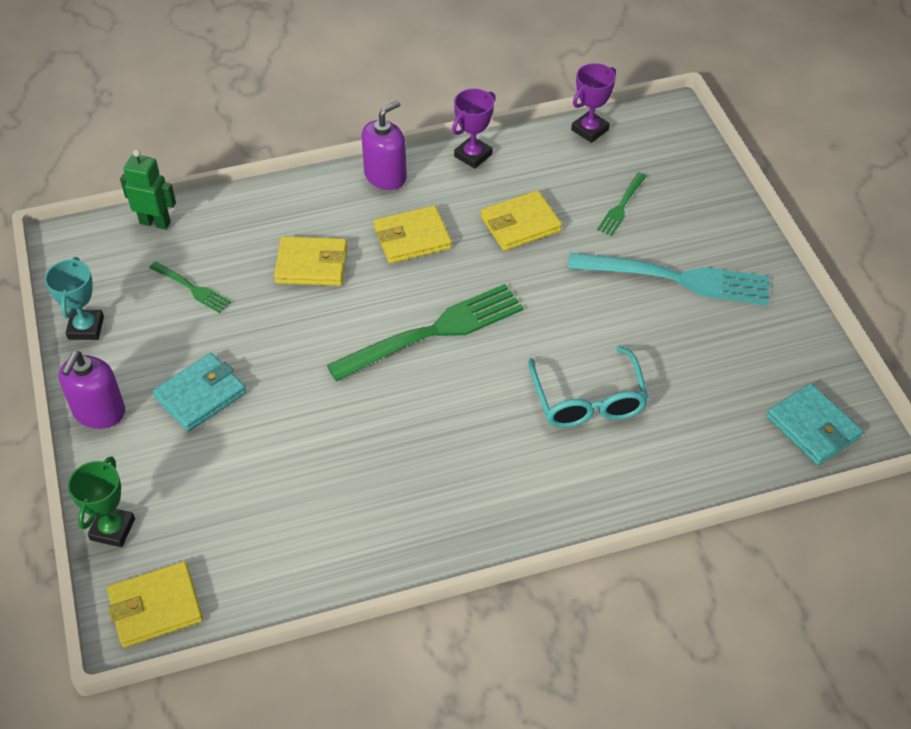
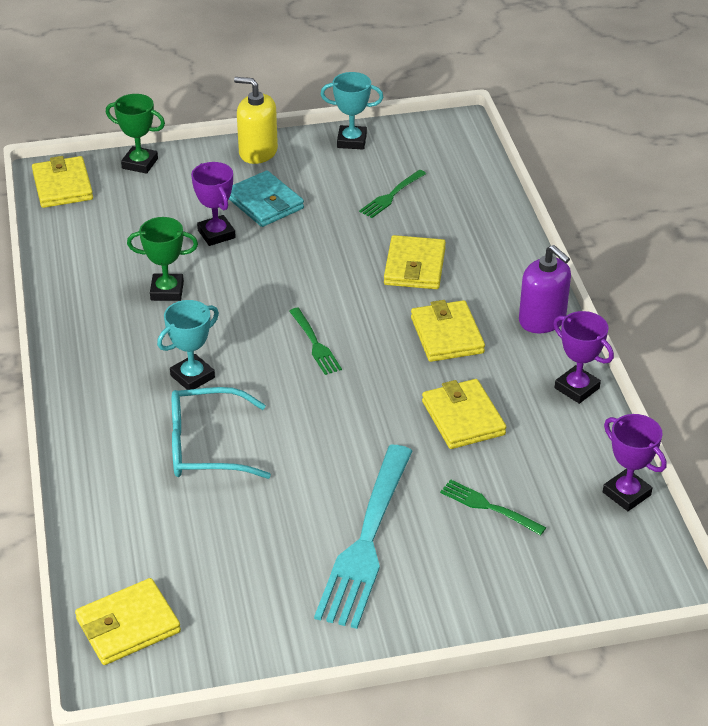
camera: 95 degrees right, 10 degrees down
purple soap dispenser [59,351,125,429] -> yellow soap dispenser [234,77,278,164]
green robot [120,149,176,230] -> none
green fork [327,284,524,381] -> green fork [289,308,342,375], size x0.48
turquoise wallet [767,383,863,466] -> yellow wallet [75,578,181,665]
none -> green trophy [127,217,198,301]
none -> turquoise trophy [157,300,219,390]
none -> purple trophy [191,162,236,246]

